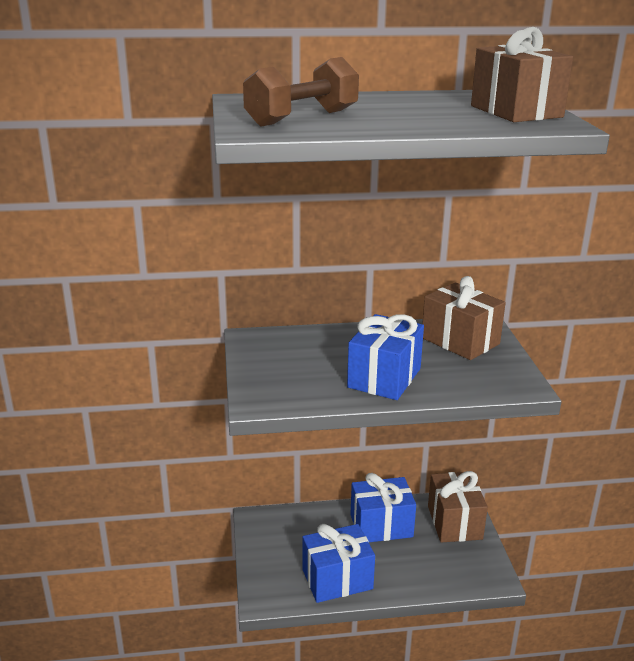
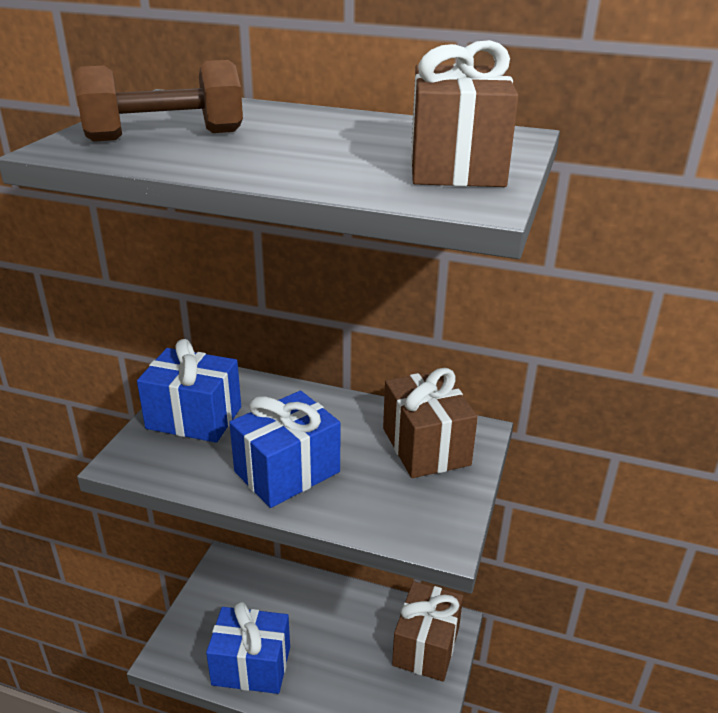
camera: 25 degrees right, 5 degrees up
blue gift [350,473,416,542] -> blue gift moved to [137,339,241,443]

